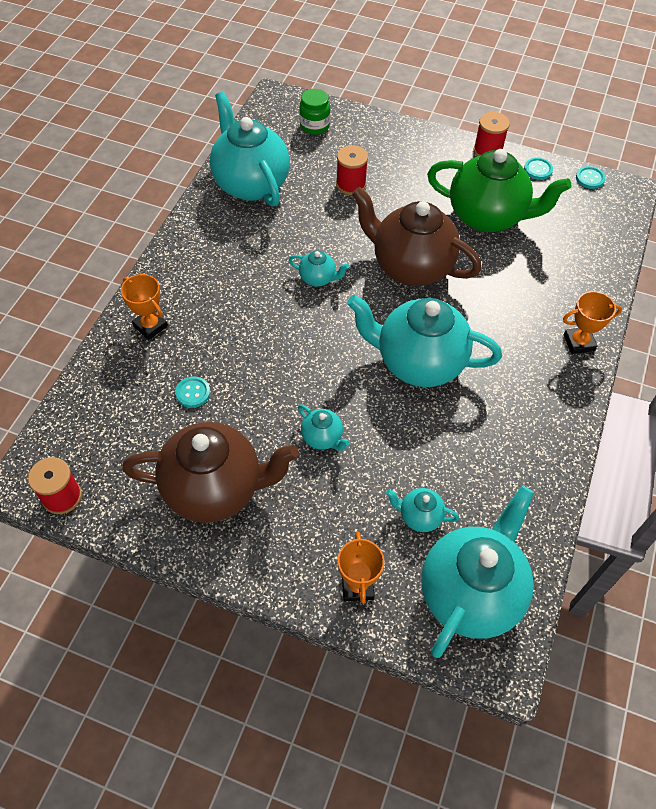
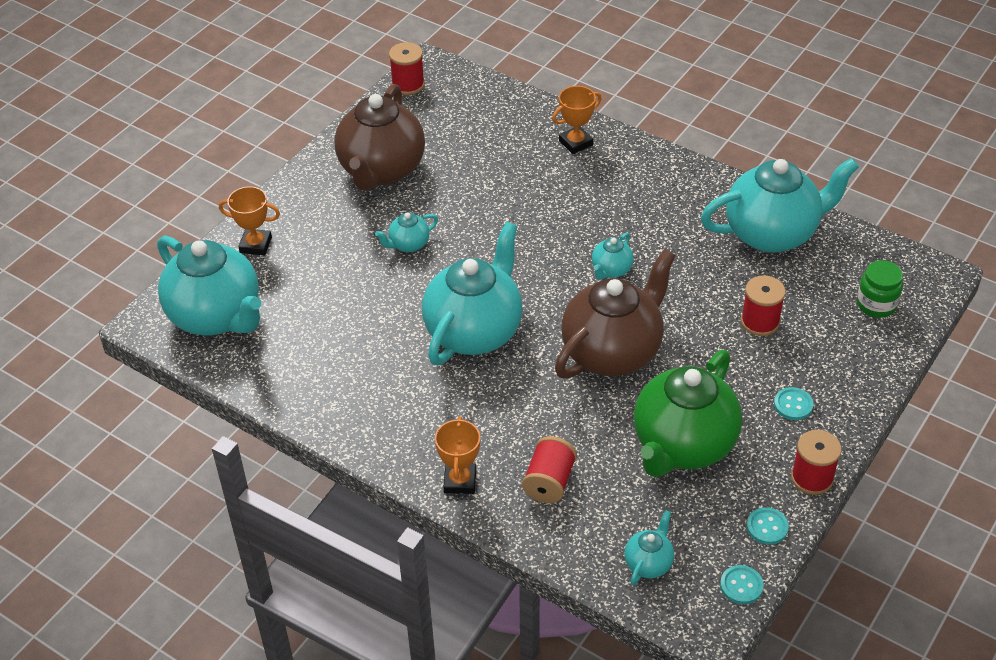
camera: 105 degrees right, 10 degrees down
turquoise button [175,376,210,408] -> turquoise button moved to [774,387,813,420]
turquoise teapot [386,488,459,532] -> turquoise teapot moved to [624,510,674,585]
none -> red spool [522,436,577,503]

